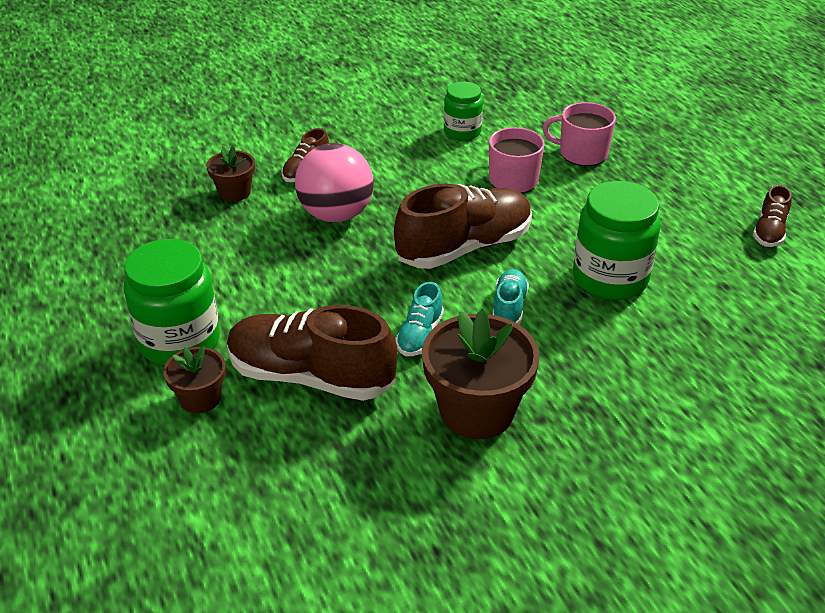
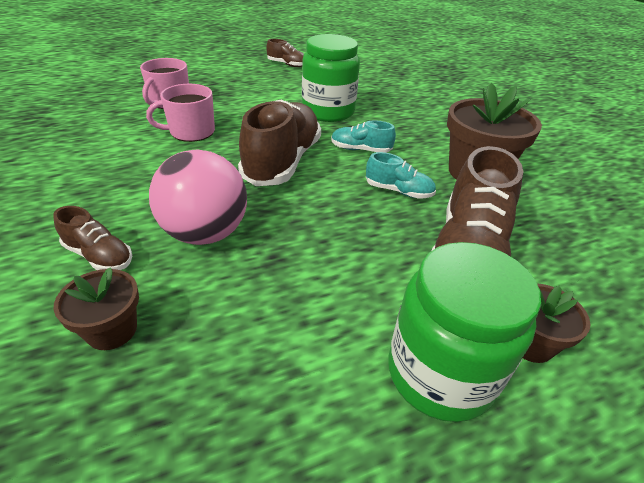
camera: 90 degrees left, 0 degrees up
brown shoe [394,184,532,269] -> brown shoe turned 45 degrees clockwise [238,100,321,186]
green jar [444,81,483,141] -> none

